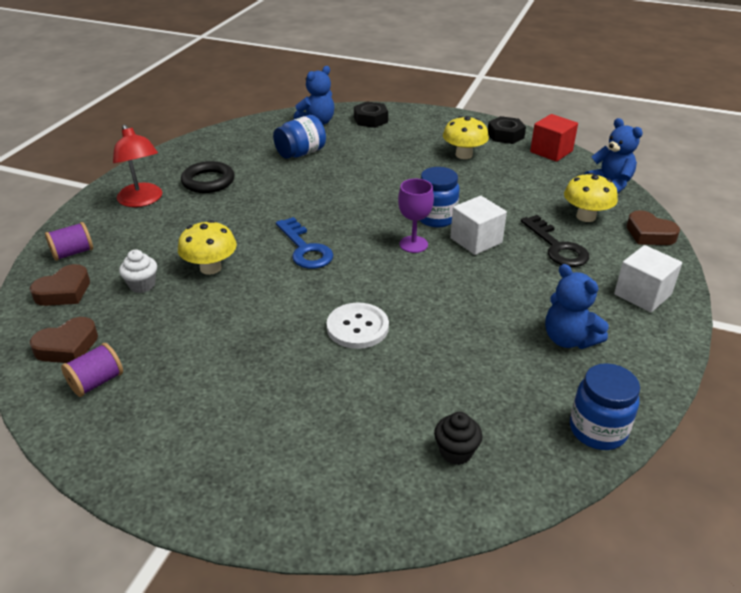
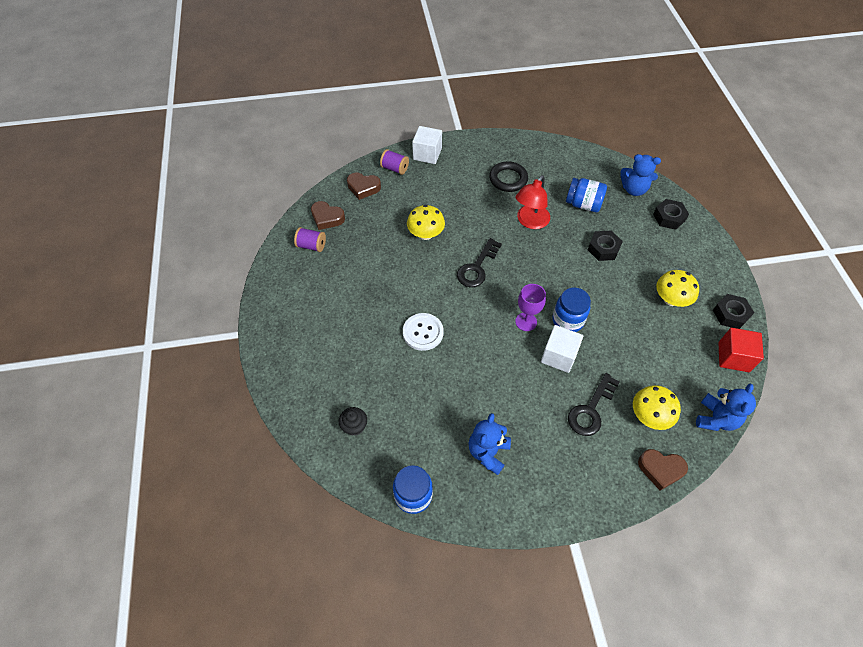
camera: 60 degrees right, 20 degrees up
red lamp [113,124,162,207] -> red lamp moved to [516,175,550,229]
white cupcake [119,250,157,293] -> none
blue key [276,217,333,269] -> black key [457,238,502,287]
white cube [614,245,682,312] -> white cube moved to [412,126,442,164]
brown heart [626,210,680,245] -> brown heart turned 90 degrees counterclockwise [638,449,688,491]
none -> black nut [588,231,623,261]

